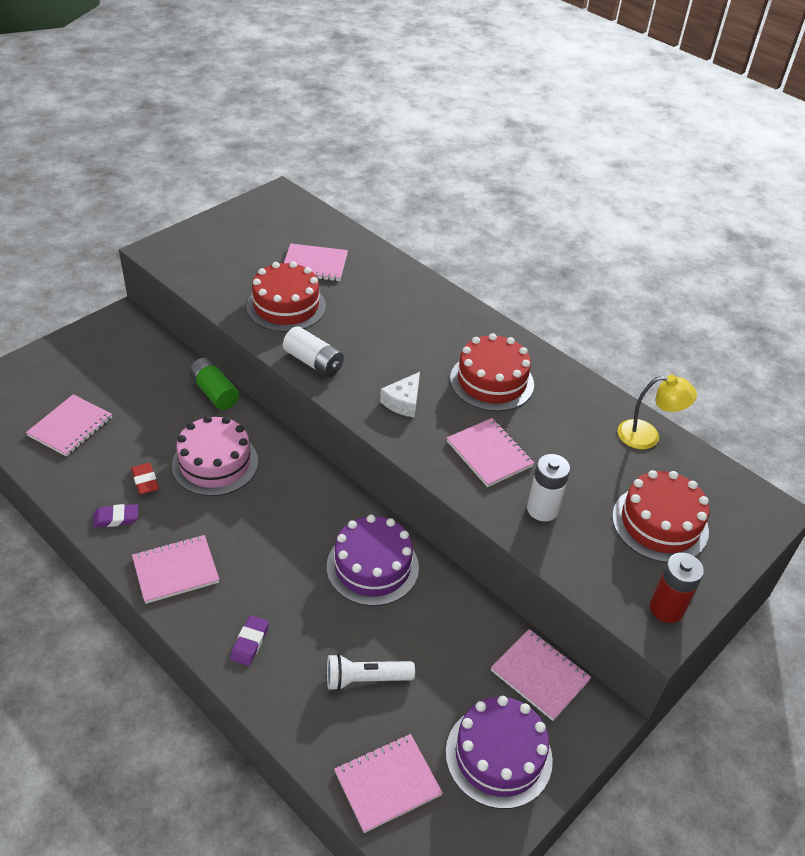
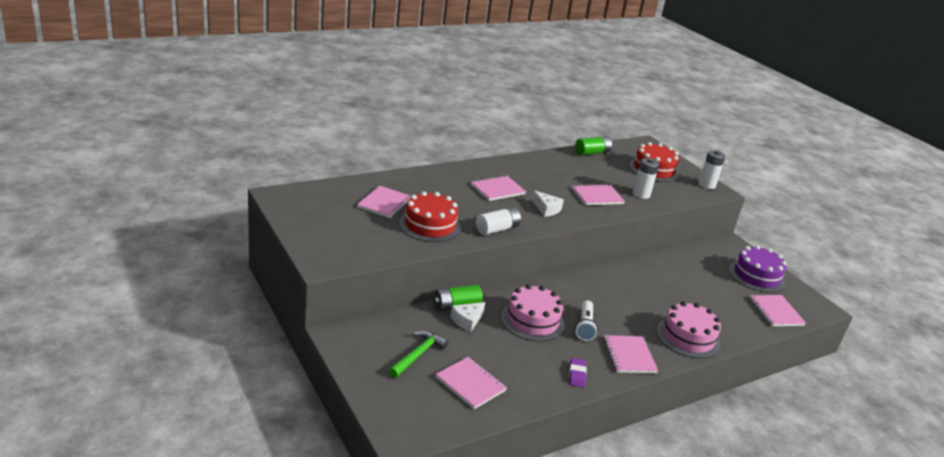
camera: 75 degrees left, 15 degrees down
red eraser [131,463,159,495] -> none
purple eraser [230,615,269,666] -> pink cake [657,301,721,358]
purple cake [327,515,419,606] -> none
white flashlight [327,654,415,691] -> white flashlight moved to [575,300,598,341]
red cake [450,333,534,411] -> none
pink notebook [491,629,592,721] -> pink notebook moved to [471,175,526,201]
yellow lamp [618,375,697,449] -> green battery [575,136,612,156]
red battery [650,553,704,623] -> white battery [699,150,726,189]
none -> green hammer [388,331,448,378]
none -> white cheese [450,302,485,332]

